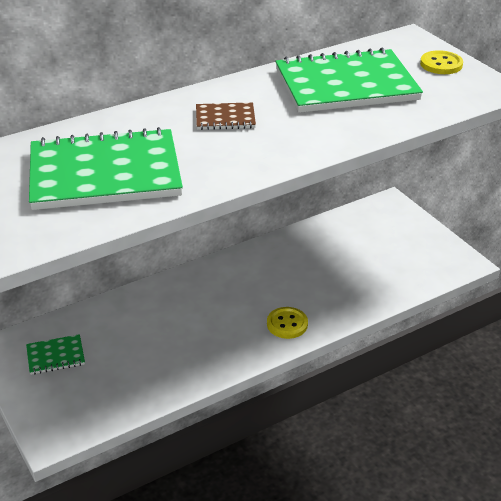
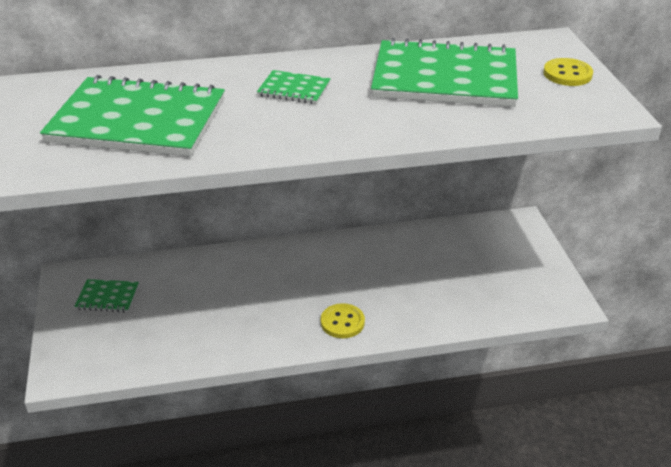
camera: 20 degrees right, 0 degrees up
brown notebook [196,102,256,130] -> green notebook [257,70,331,104]

